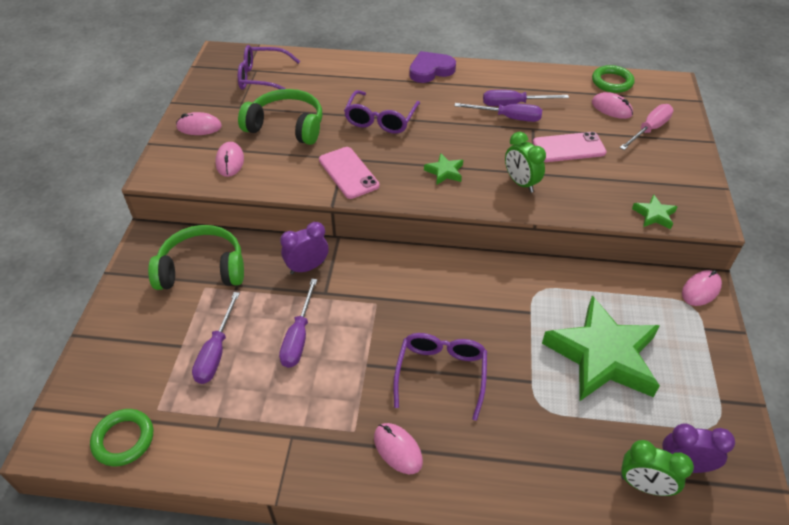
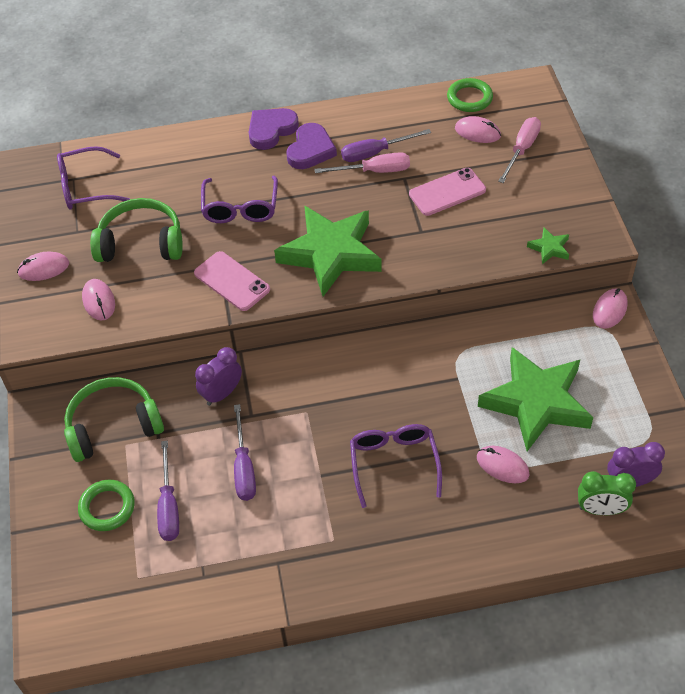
camera: 15 degrees left, 5 degrees up
green ring [90,409,153,466] -> green ring moved to [78,480,135,531]
pink mouse [374,423,423,474] -> pink mouse moved to [477,446,530,483]
green star [424,153,463,185] -> green star [274,206,382,297], size x2.46
purple screwdriver [454,103,542,122] -> pink screwdriver [314,152,410,173]
green clock [505,132,546,193] -> none
none -> purple heart [286,123,337,169]

